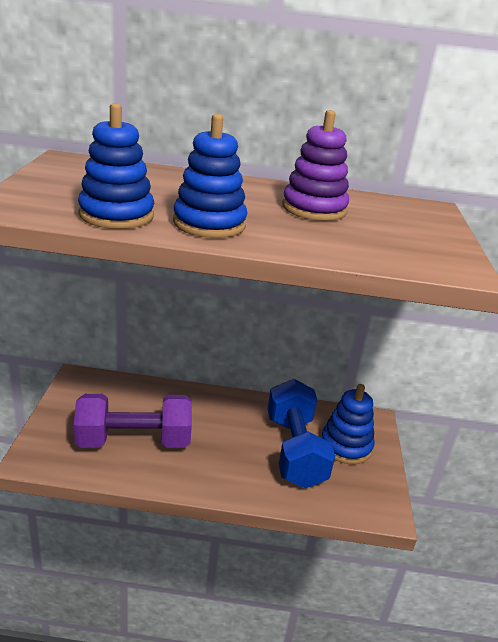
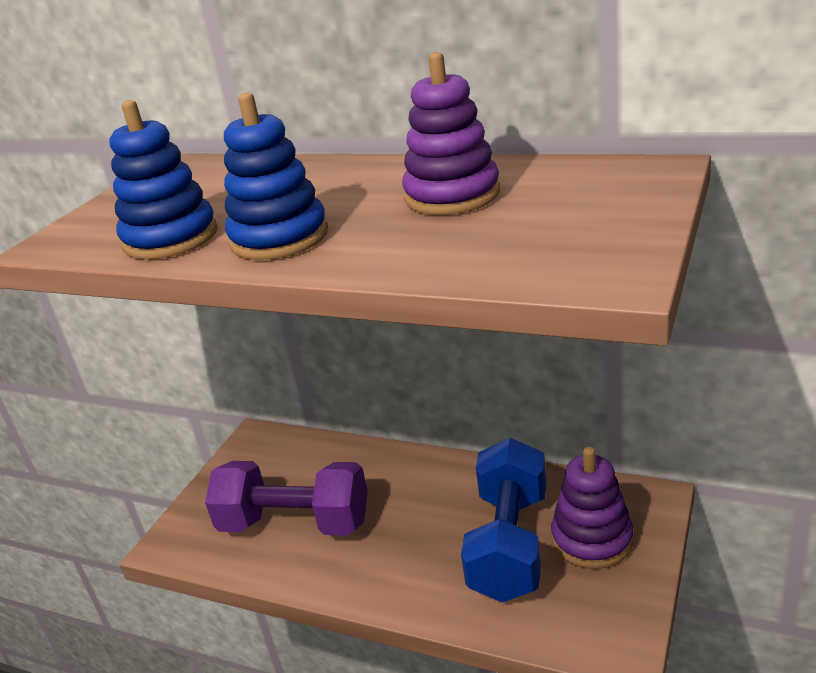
camera: 25 degrees right, 0 degrees up
blue stacking toy [321,384,375,464] -> purple stacking toy [551,447,633,569]

